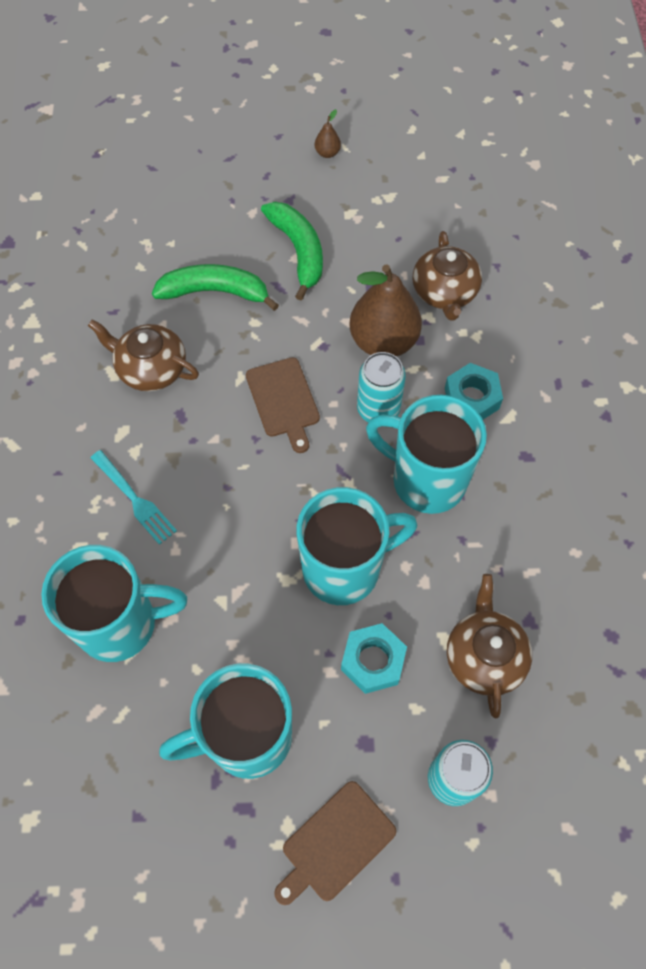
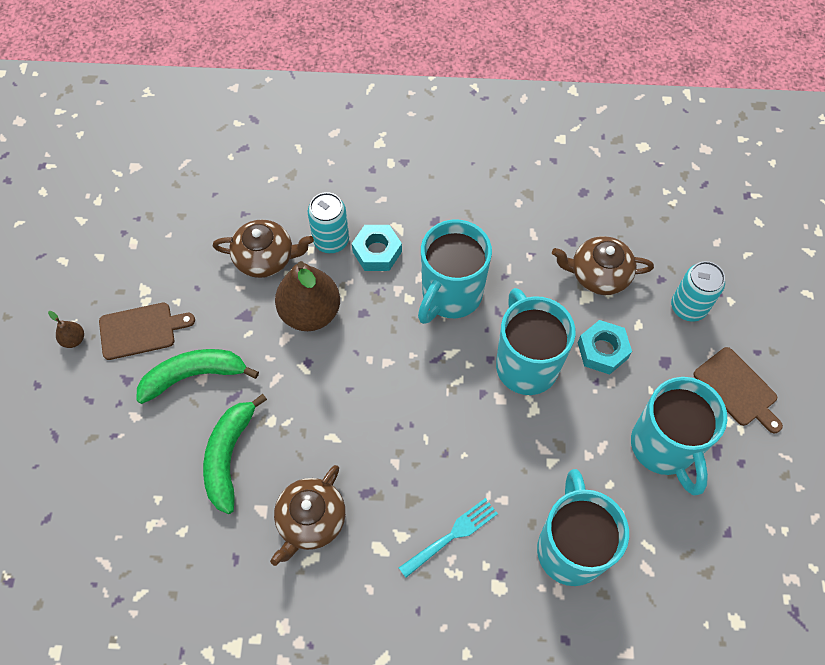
camera: 85 degrees left, 0 degrees up
brown cutting board [246,357,320,453] -> brown cutting board moved to [99,303,195,360]
turquoise can [357,352,406,422] -> turquoise can moved to [308,192,349,253]

